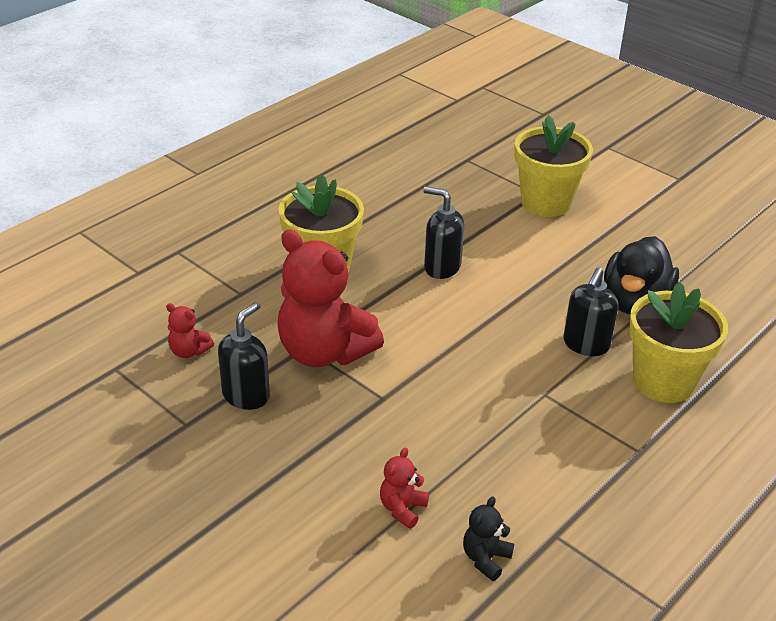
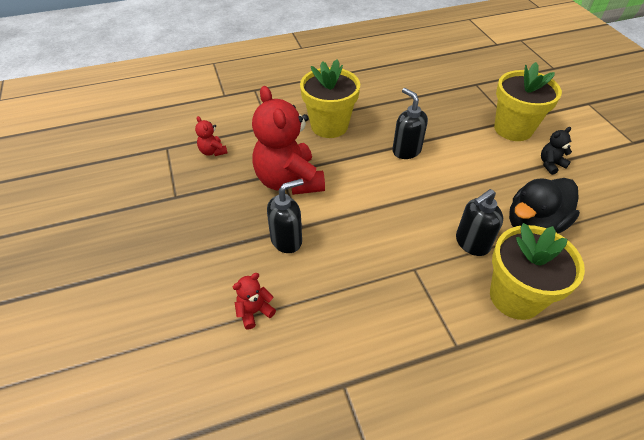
camera: 30 degrees right, 10 degrees up
black soap dispenser [218,302,270,410] -> black soap dispenser moved to [267,179,303,253]
black teddy bear [463,496,514,581] -> black teddy bear moved to [541,127,572,175]

